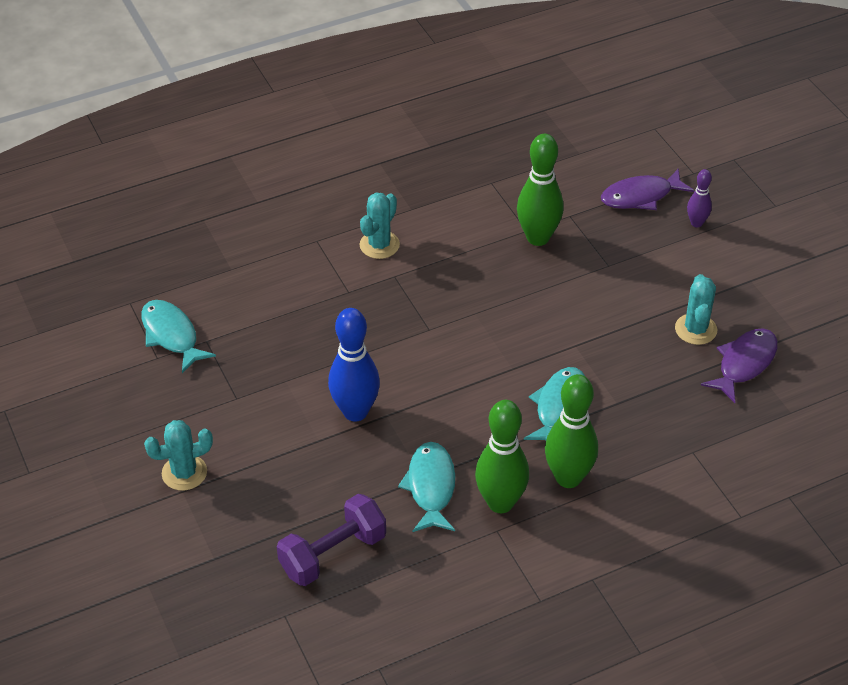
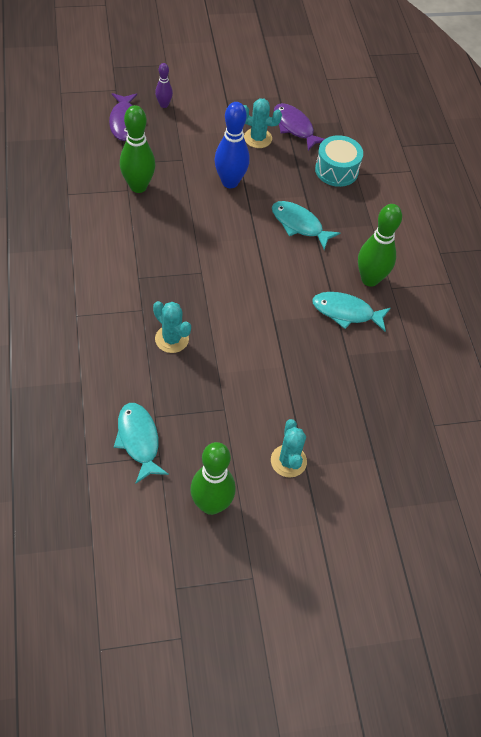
camera: 80 degrees left, 10 degrees up
turquoise fish [141,300,216,373] -> turquoise fish turned 90 degrees clockwise [114,403,169,483]
purple dumbbell [277,494,386,586] -> none
blue bowling pin [328,308,380,421] -> blue bowling pin moved to [215,102,249,188]
turquoise cactus [360,193,400,259] -> turquoise cactus moved to [153,301,191,353]
green bowling pin [545,374,598,488] -> green bowling pin moved to [190,442,236,515]
none -> turquoise drum [315,135,363,187]

